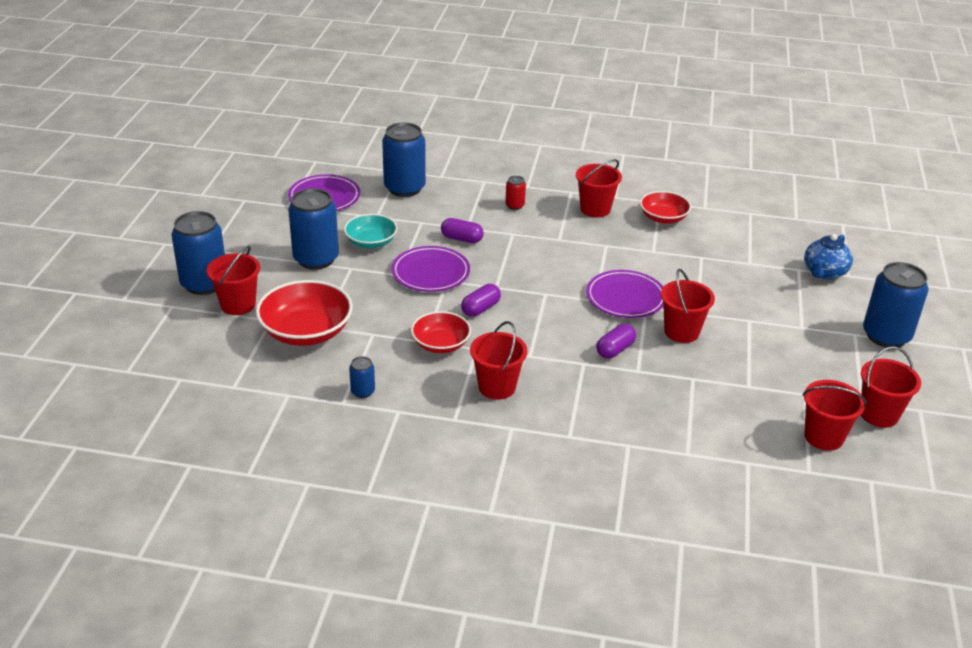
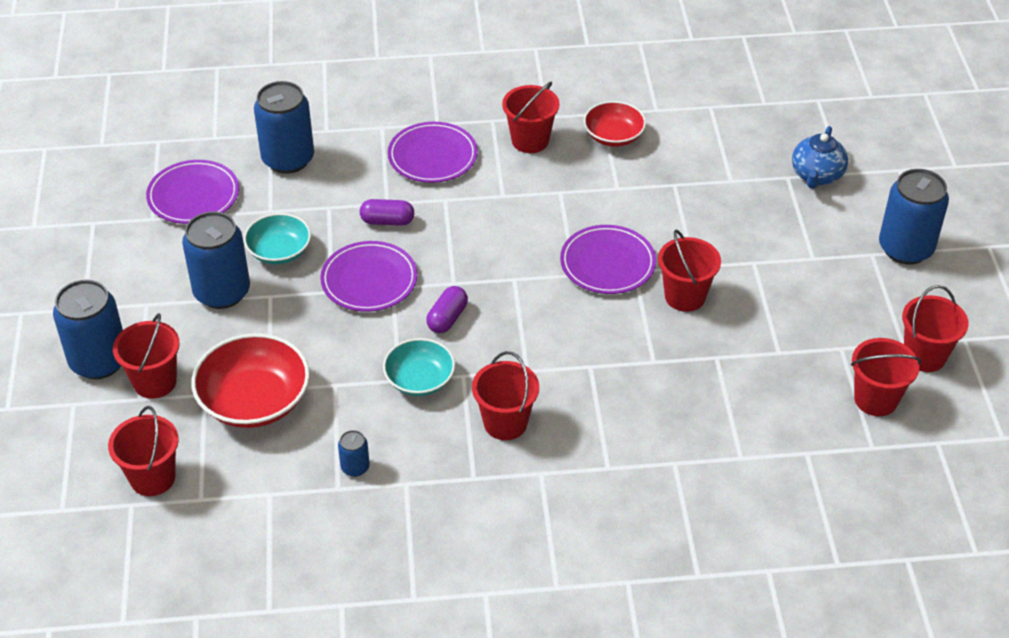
camera: 15 degrees left, 10 degrees up
red bowl [411,311,471,353] -> turquoise bowl [383,338,455,396]
red can [505,176,526,210] -> purple plate [388,122,478,183]
purple capsule [596,324,636,358] -> none
none -> red bucket [108,406,179,496]

